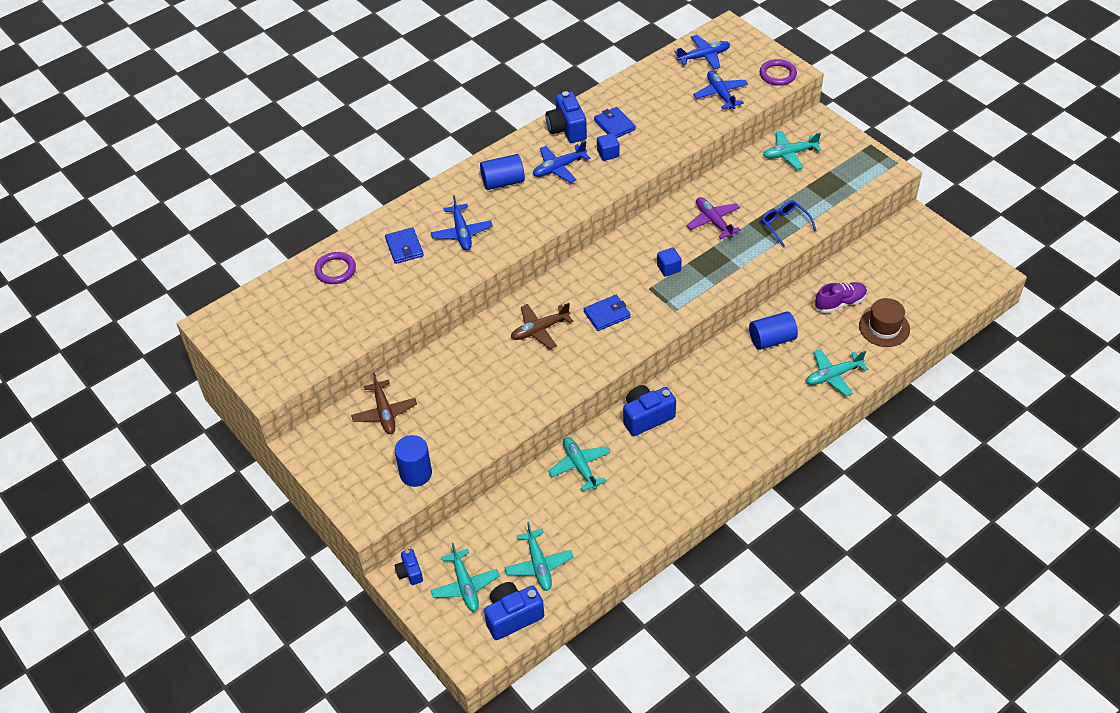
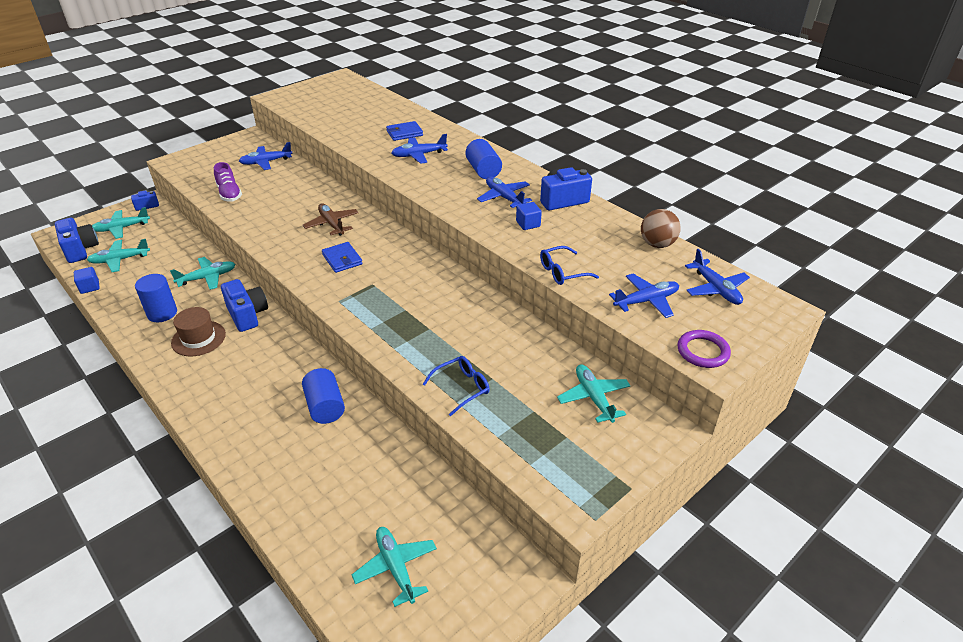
camera: 85 degrees right, 10 degrees down
purple ring [314,252,356,284] -> none
brown plane [351,372,417,434] -> blue plane [239,142,293,170]
blue cylinder [395,435,432,487] -> blue cylinder moved to [135,274,177,322]
blue wallet [594,107,636,138] -> none
blue cube [657,248,682,276] -> blue cube moved to [74,267,100,294]
purple plane [686,197,741,239] -> none
turquoise plane [806,349,868,396] -> turquoise plane moved to [352,527,437,607]
purple shoe [815,282,867,313] -> purple shoe moved to [214,162,242,202]
brown hat [859,298,910,347] -> brown hat moved to [171,307,226,356]
none -> blue glasses [540,246,599,285]
none -> brown ball [641,209,681,248]

